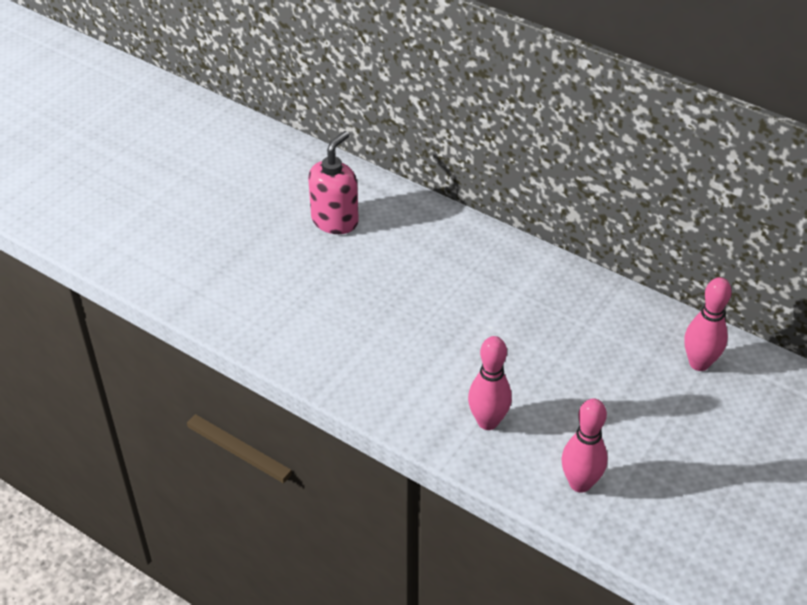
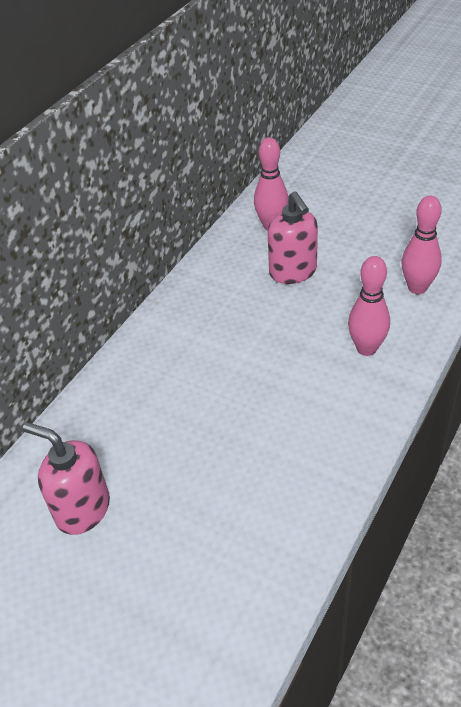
camera: 90 degrees left, 0 degrees up
none -> pink soap dispenser [267,191,318,284]

